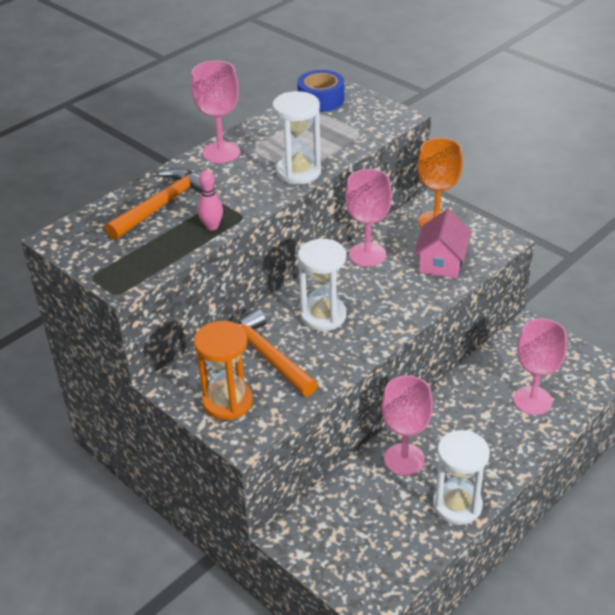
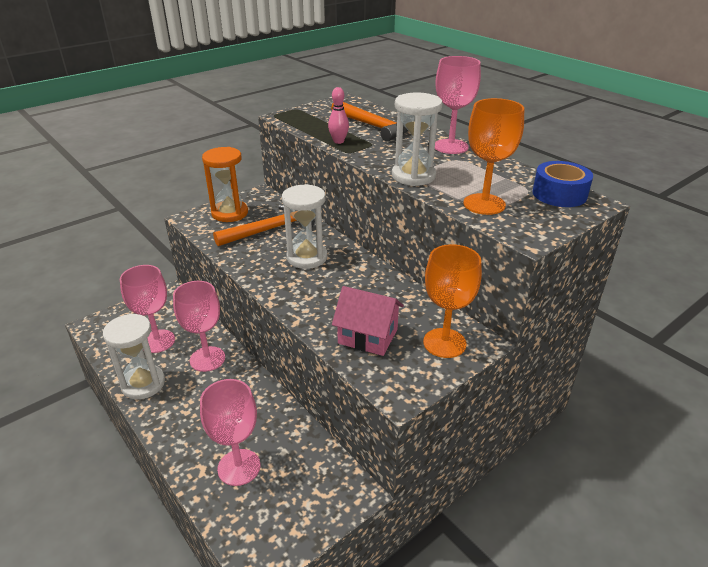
camera: 95 degrees right, 5 degrees down
pink goblet [345,169,392,267] -> pink goblet moved to [120,265,175,353]
none -> orange goblet [464,98,524,215]

